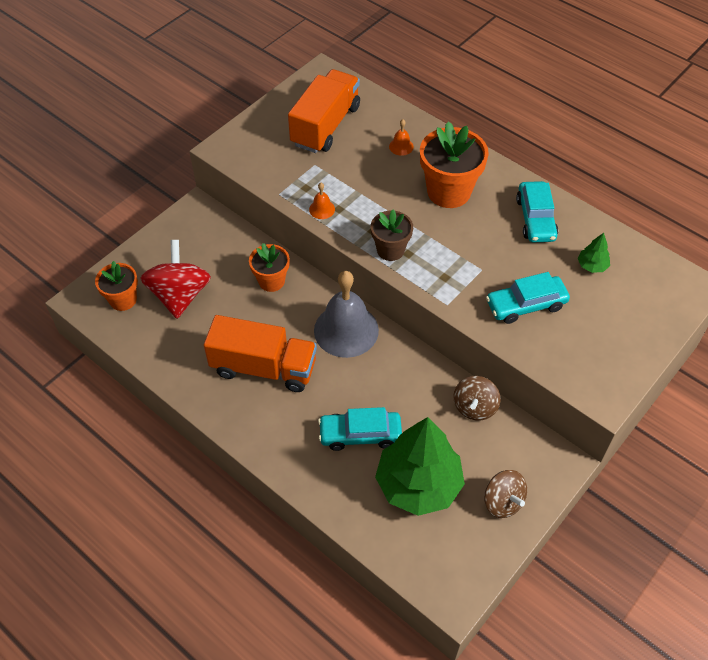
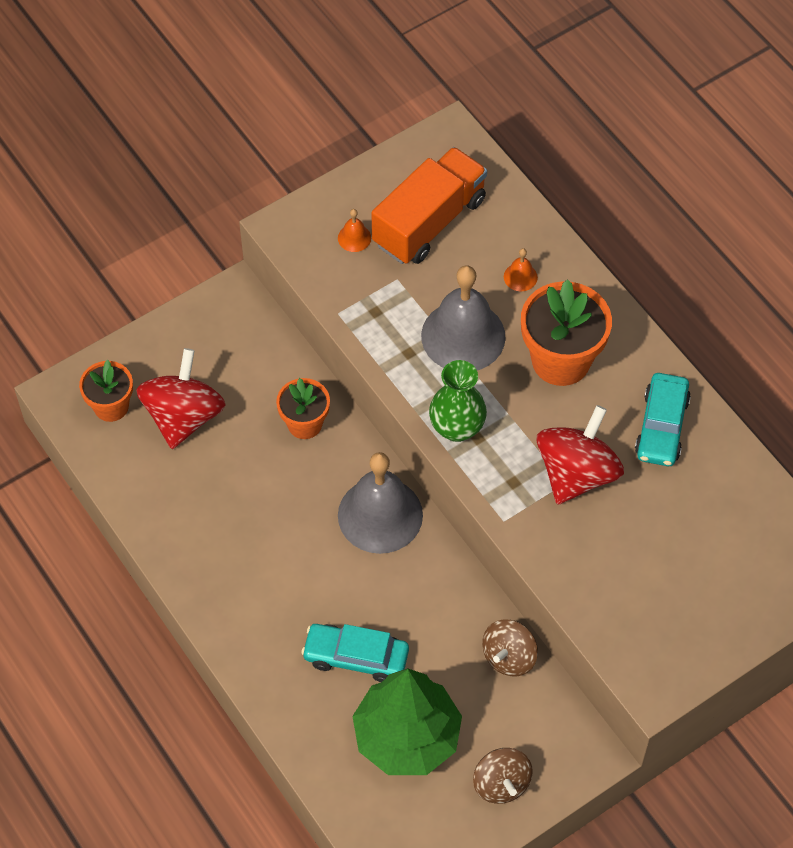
camera: 15 degrees right, 5 degrees up
orange truck [204,315,317,392] -> none
orange bell [309,183,335,219] -> orange bell moved to [338,209,371,252]
brown flower pot [371,209,413,261] -> green vase [429,360,487,442]
turquoise car [486,272,570,324] -> none
green tree [578,233,610,273] -> none
none -> grey bell [421,265,506,370]
none -> red spinning top [536,405,624,505]

